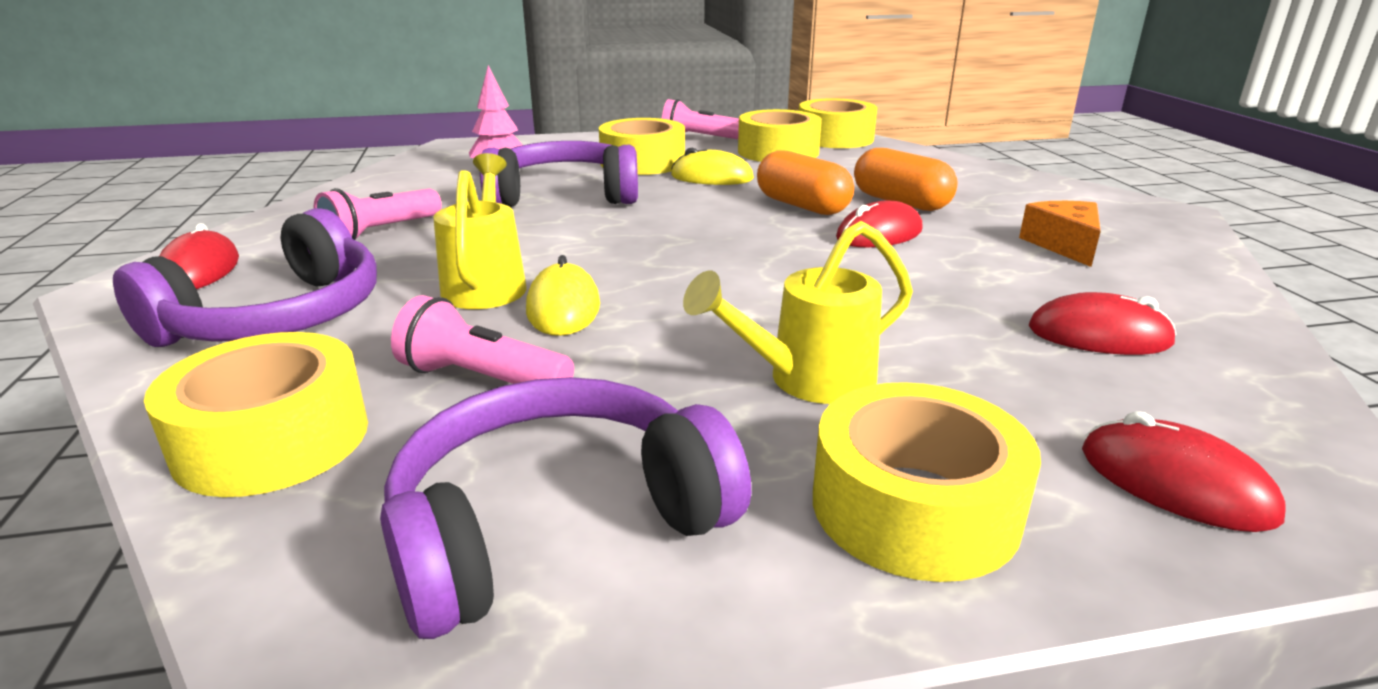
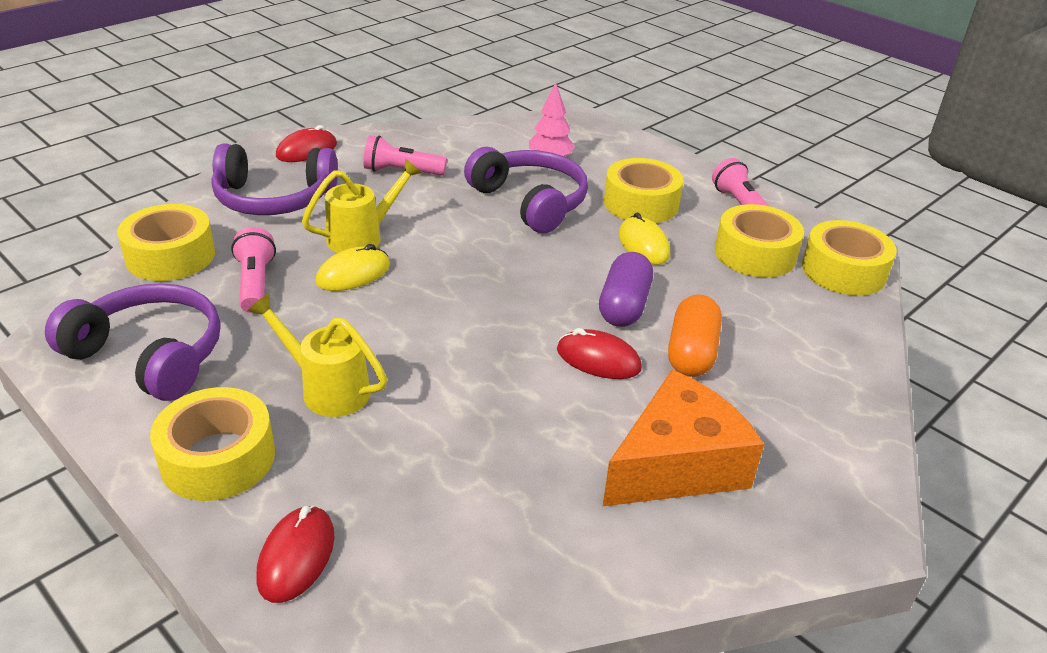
camera: 55 degrees right, 10 degrees up
orange capsule [757,151,854,215] -> purple capsule [599,252,653,327]
orange cheese [1019,201,1101,267] -> orange cheese [603,370,764,506], size x1.81
red mouse [1029,292,1177,355] -> none

